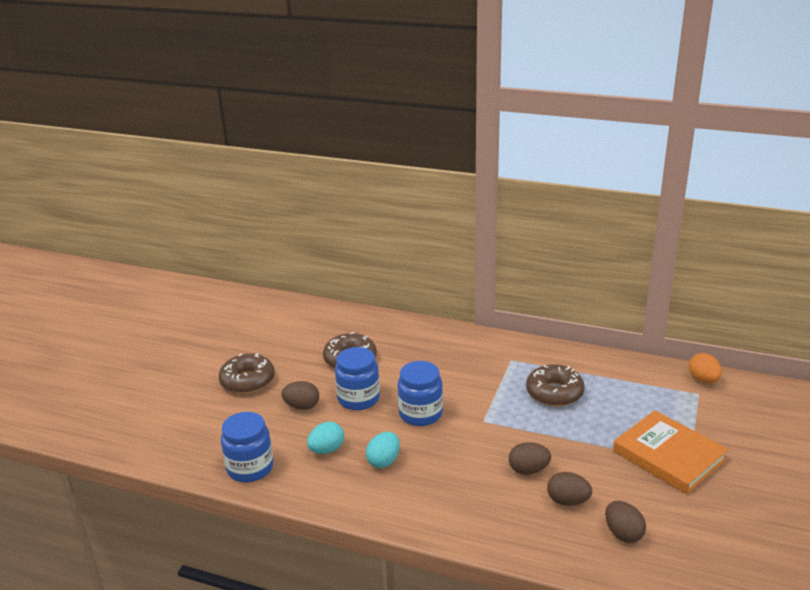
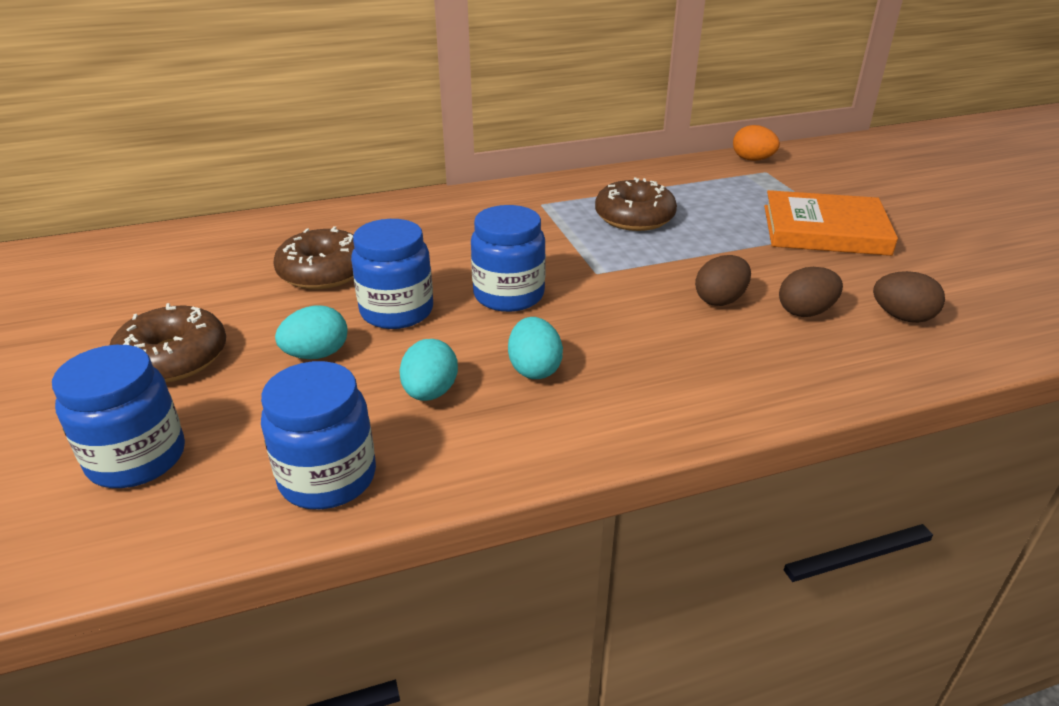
camera: 40 degrees left, 5 degrees up
brown egg [281,381,319,410] -> turquoise egg [275,305,348,359]
none -> blue jar [52,345,185,488]

